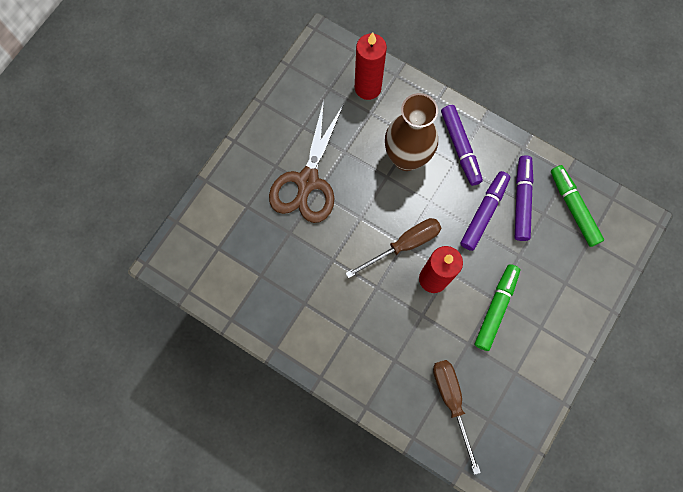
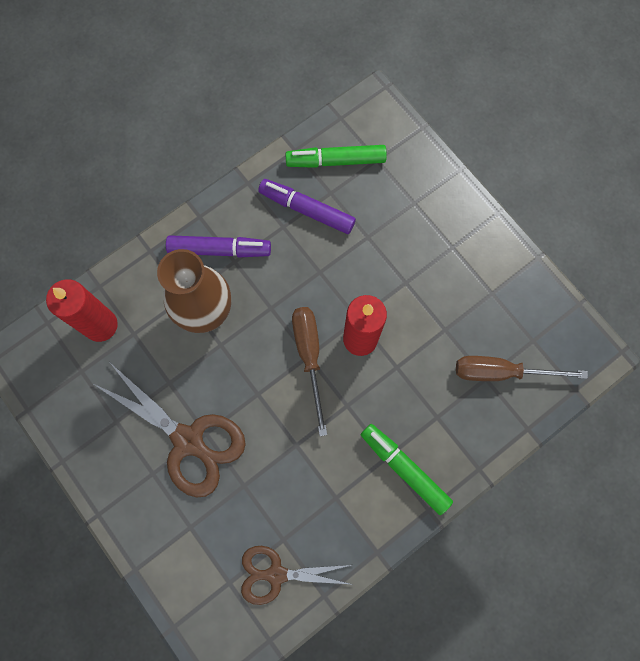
camera: 70 degrees left, 0 degrees up
purple marker [460,171,510,251] -> none
green marker [475,264,520,351] -> green marker moved to [361,424,453,515]
none -> brown scissors [241,546,354,605]

